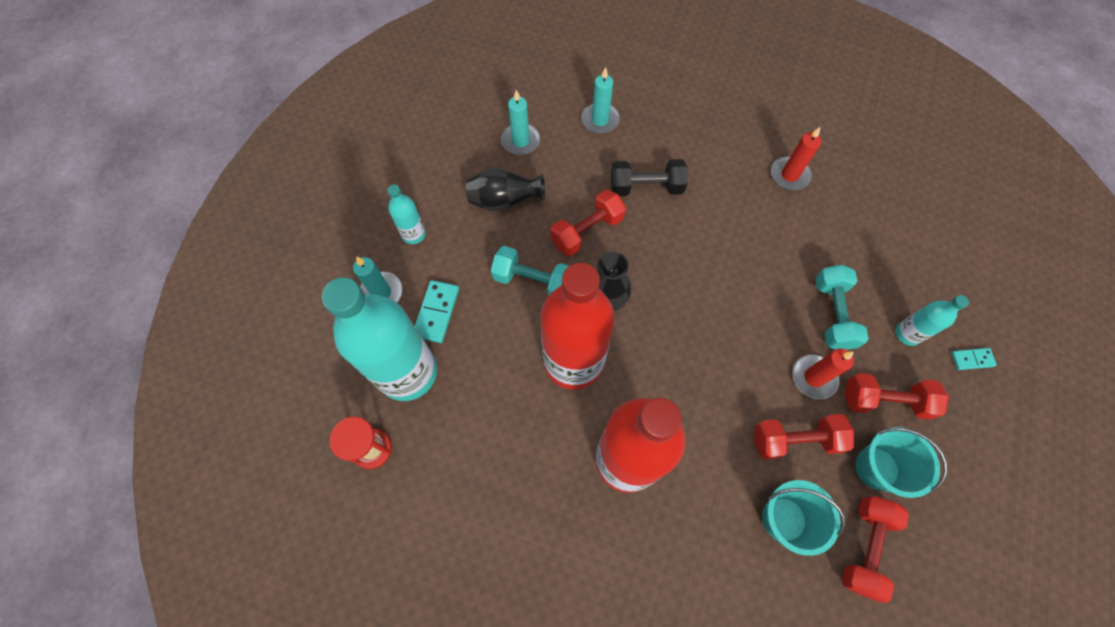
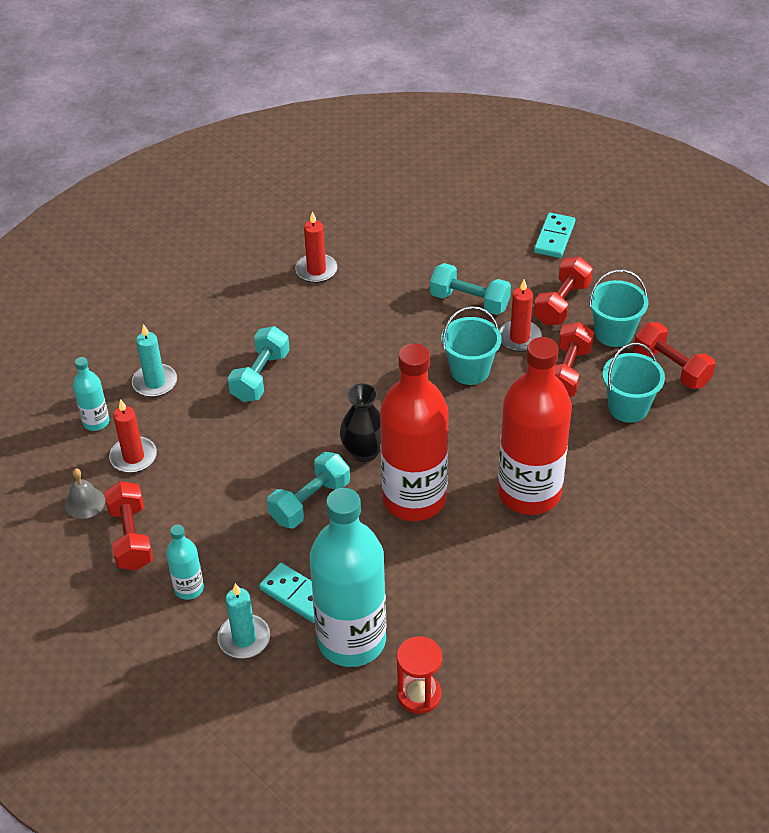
camera: 65 degrees left, 20 degrees down
black vase [466,168,545,212] -> none
turquoise candle [501,90,540,155] -> red candle [109,399,157,473]
red dumbbell [550,189,626,256] -> red dumbbell moved to [104,481,153,570]
black dumbbell [611,159,688,196] -> turquoise dumbbell [228,326,290,402]
turquoise bottle [896,295,969,346] -> turquoise bottle moved to [73,357,109,431]
turquoise domino [951,348,997,370] -> turquoise domino [534,213,575,258], size x1.64
none -> grey bell [65,468,105,519]
none -> turquoise bucket [441,306,501,385]

